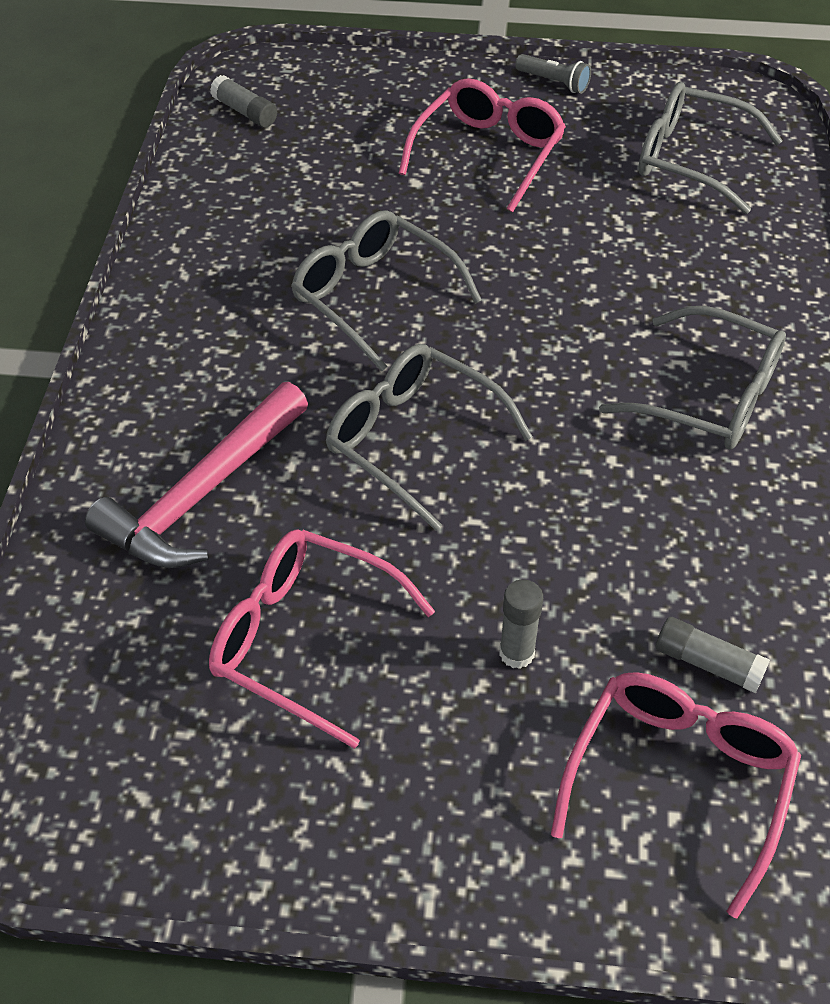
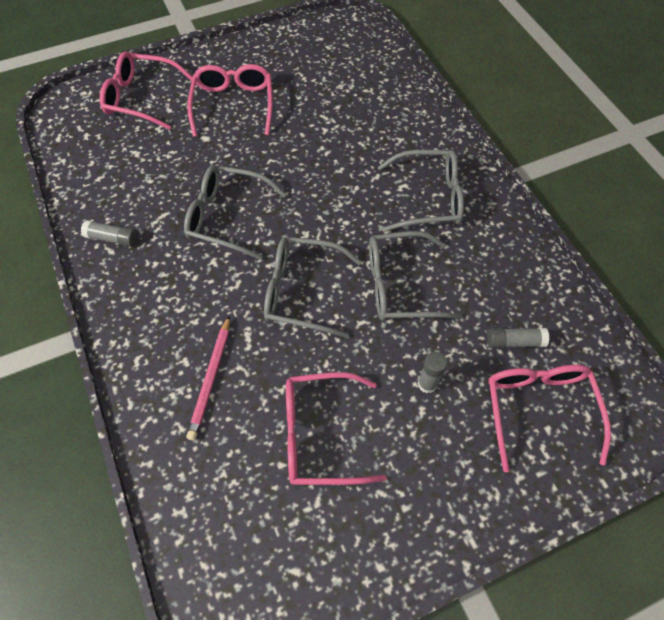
camera: 30 degrees left, 10 degrees up
pink hammer [85,382,308,568] -> pink pencil [186,315,230,440]
grey glue stick [210,75,277,127] -> grey glue stick moved to [81,220,137,247]
grey flashlight [515,54,591,94] -> none
grey glasses [638,82,783,214] -> grey glasses moved to [369,231,462,321]
none -> pink glasses [100,51,192,130]

